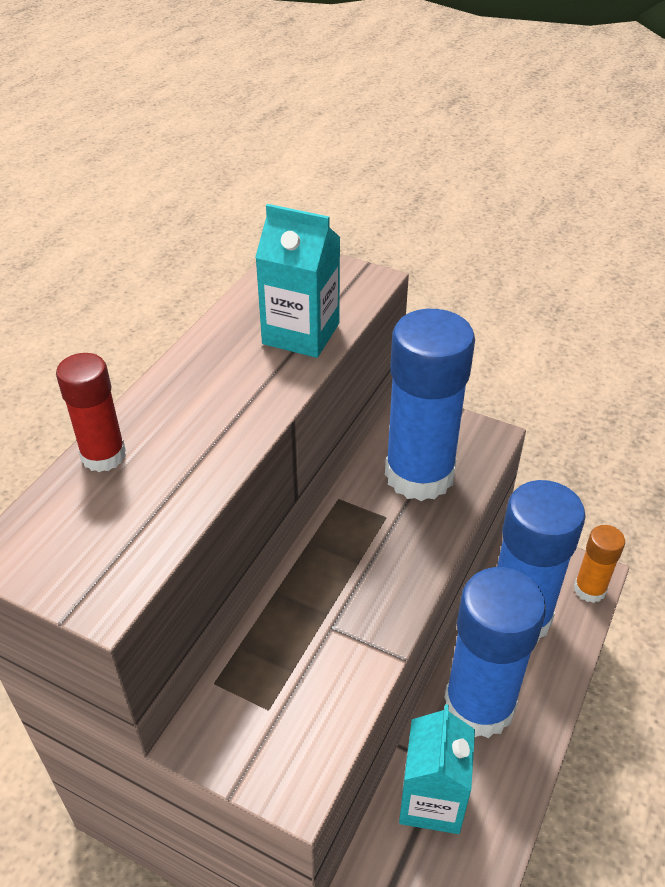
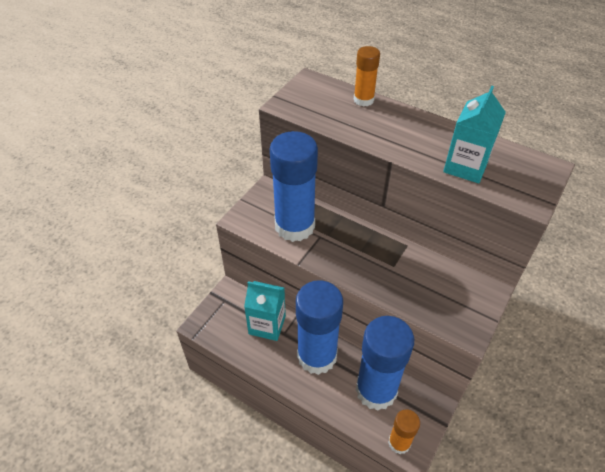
camera: 95 degrees right, 5 degrees up
red glue stick [56,353,126,472] -> orange glue stick [354,46,380,107]
blue glue stick [385,309,475,501] -> blue glue stick moved to [270,131,318,242]

